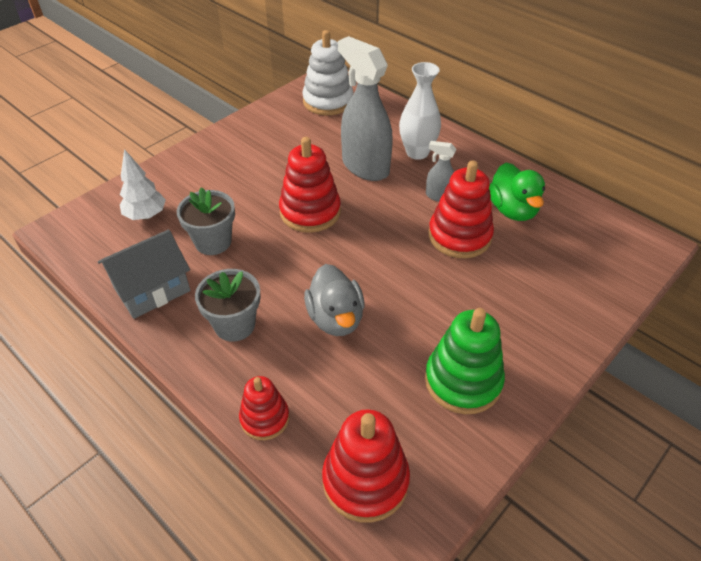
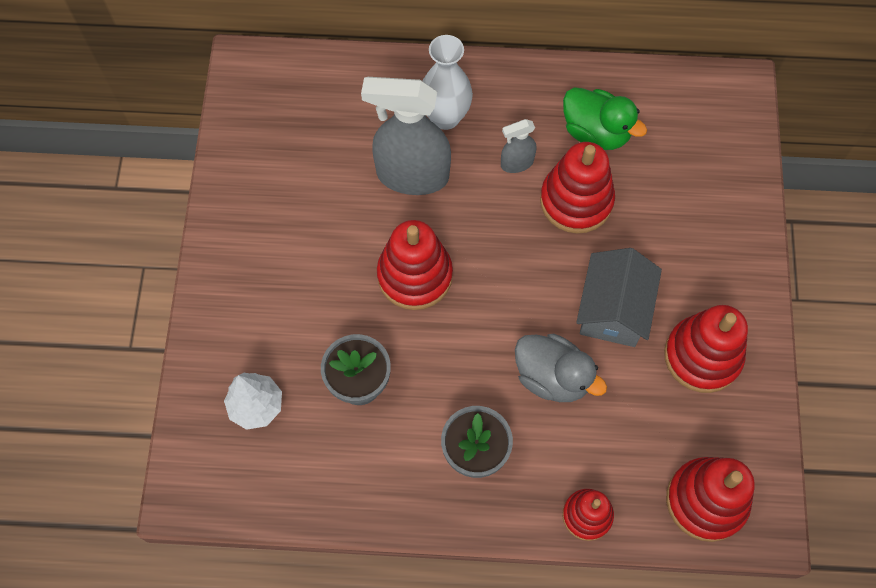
camera: 40 degrees left, 20 degrees up
grey house [98,230,190,319] -> grey house moved to [576,248,662,347]
white stacking toy [302,30,353,115] -> none
green stacking toy [425,308,505,414] -> red stacking toy [664,305,748,393]

